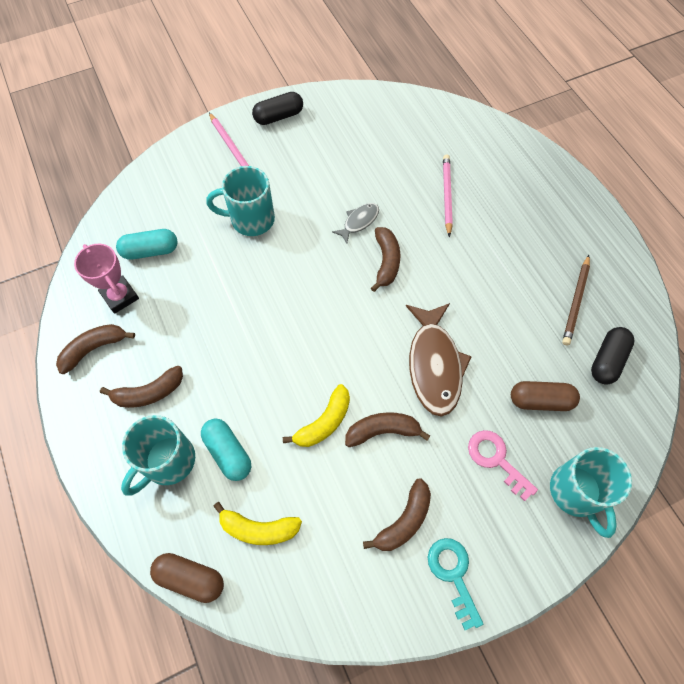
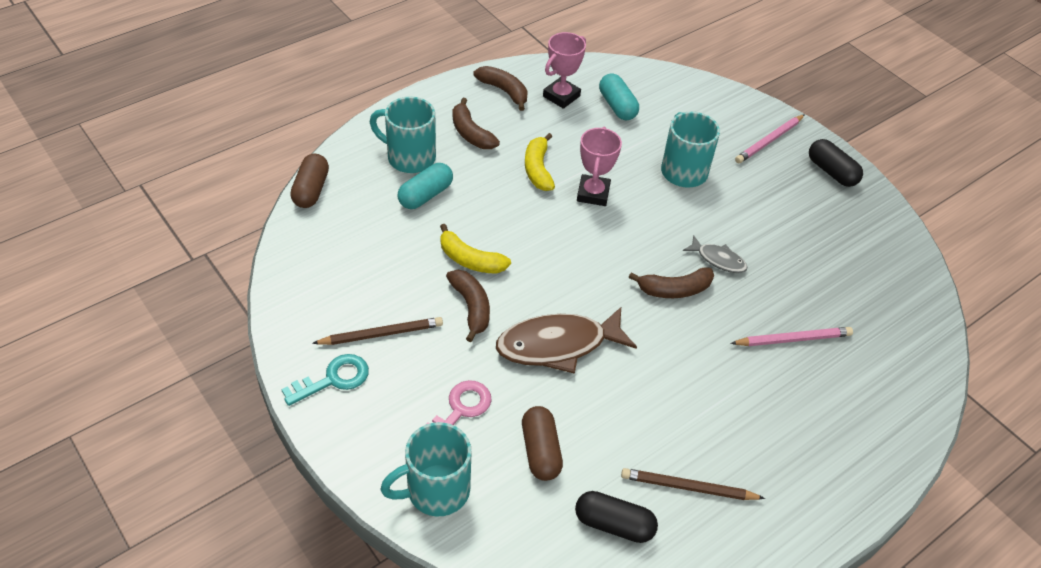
camera: 75 degrees right, 15 degrees down
yellow banana [213,502,302,545] -> yellow banana moved to [525,133,555,191]
brown banana [363,479,431,551] -> brown pencil [312,317,443,345]
none -> pink trophy [577,127,622,206]

